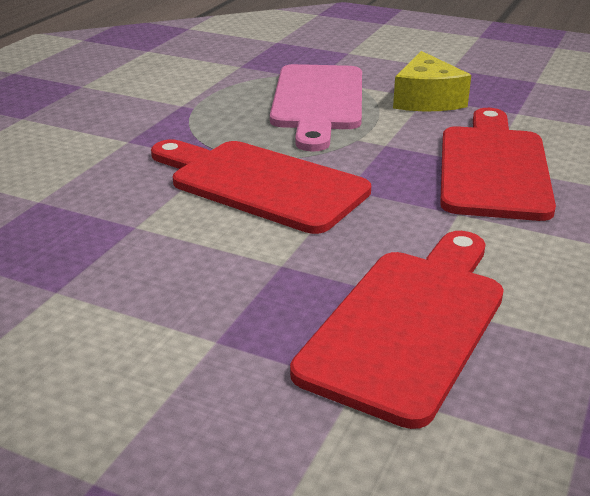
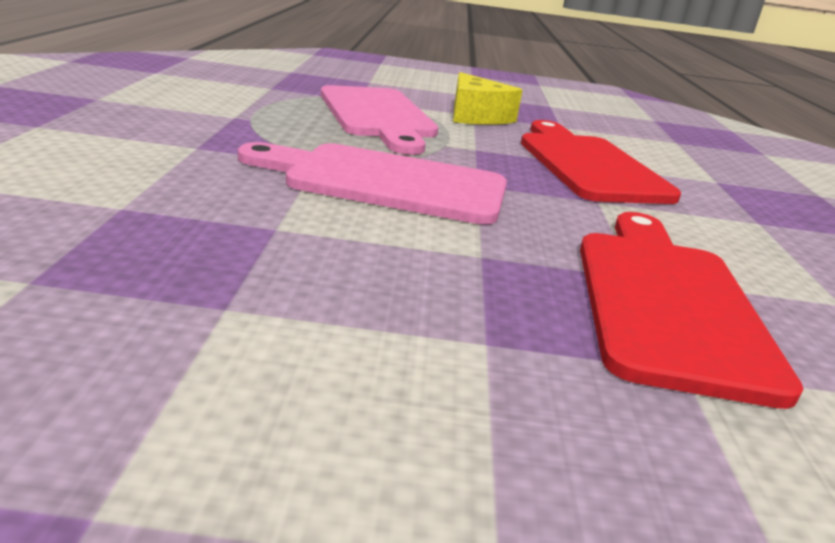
camera: 25 degrees left, 5 degrees down
red cutting board [151,140,371,234] -> pink cutting board [238,142,507,225]

